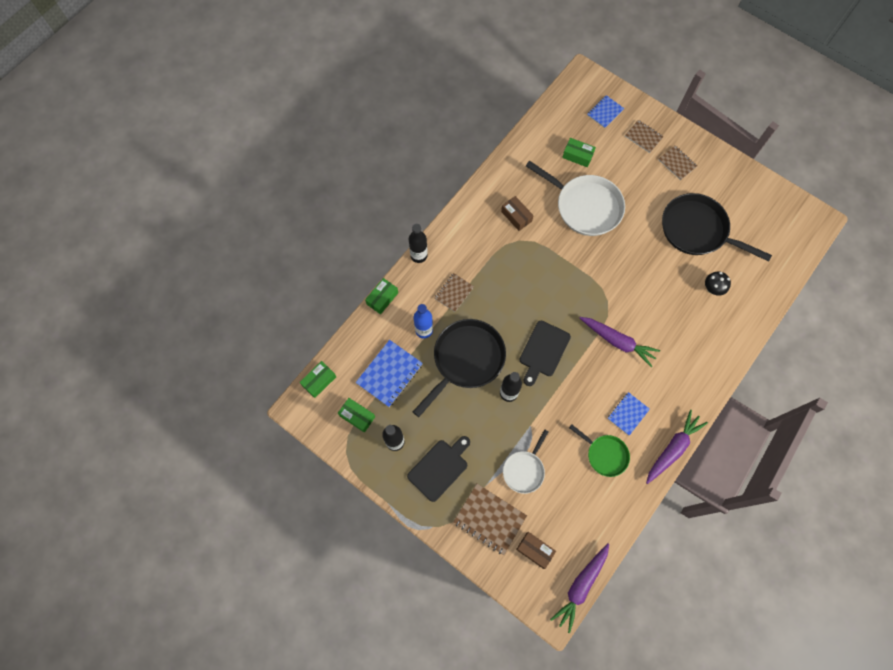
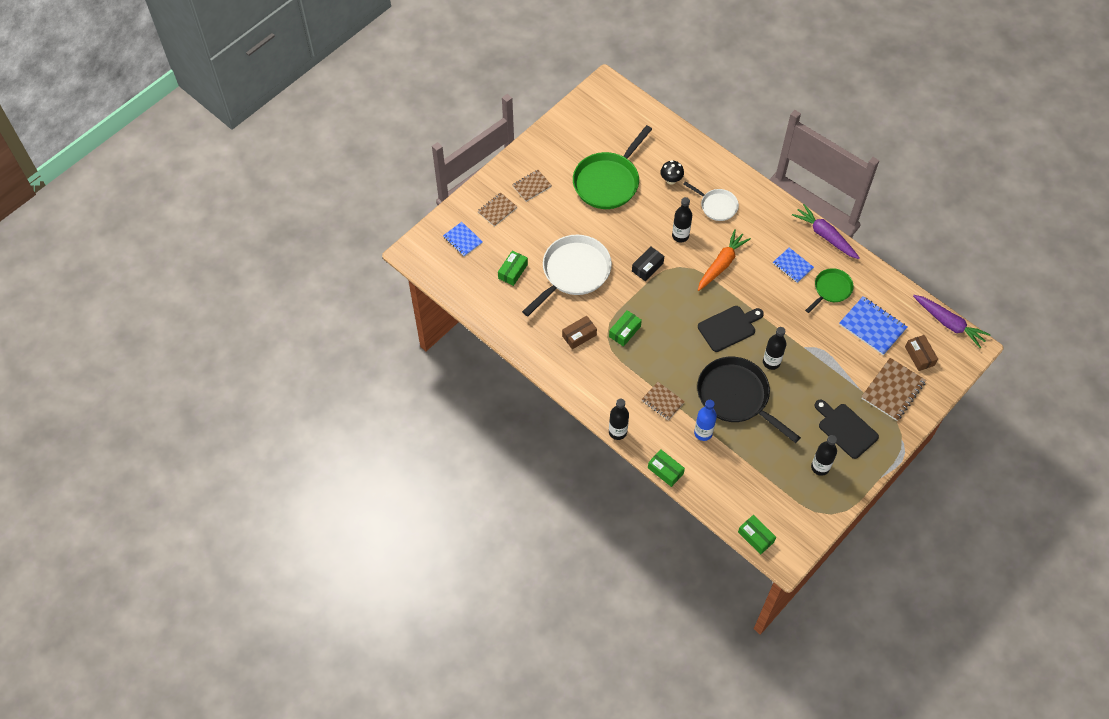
camera: 85 degrees left, 10 degrees down
green box [338,398,375,433] -> green box moved to [609,310,642,347]
blue notebook [356,340,423,407] -> blue notebook moved to [839,296,907,355]
white pan [503,429,549,494] -> white pan moved to [683,181,739,221]
brown box [516,532,556,569] -> brown box turned 60 degrees counterclockwise [905,335,938,371]
black cutting board [519,320,571,386] -> black cutting board turned 60 degrees counterclockwise [698,306,764,352]
purple carrot [580,317,660,367] -> orange carrot [698,229,751,291]
black pan [662,193,772,262] -> green pan [573,125,652,209]
none -> black box [632,246,664,281]
none -> black bottle [672,197,692,243]

